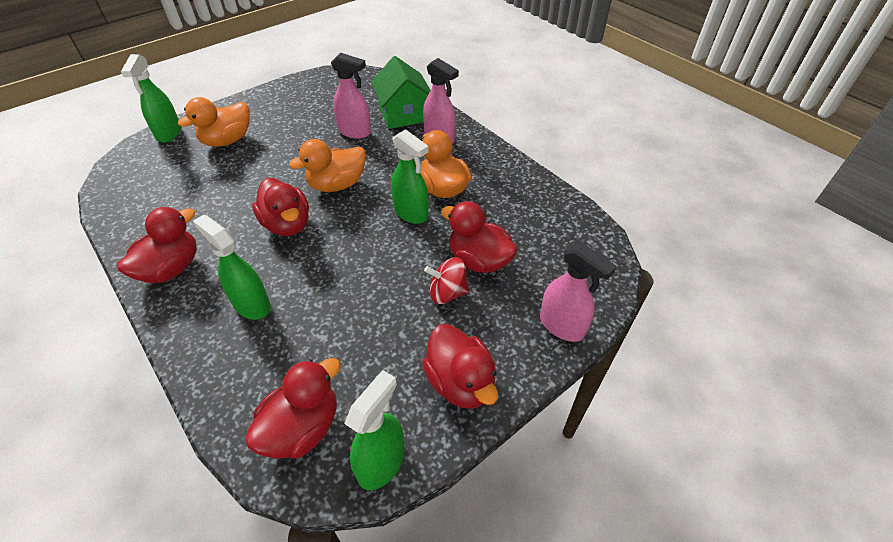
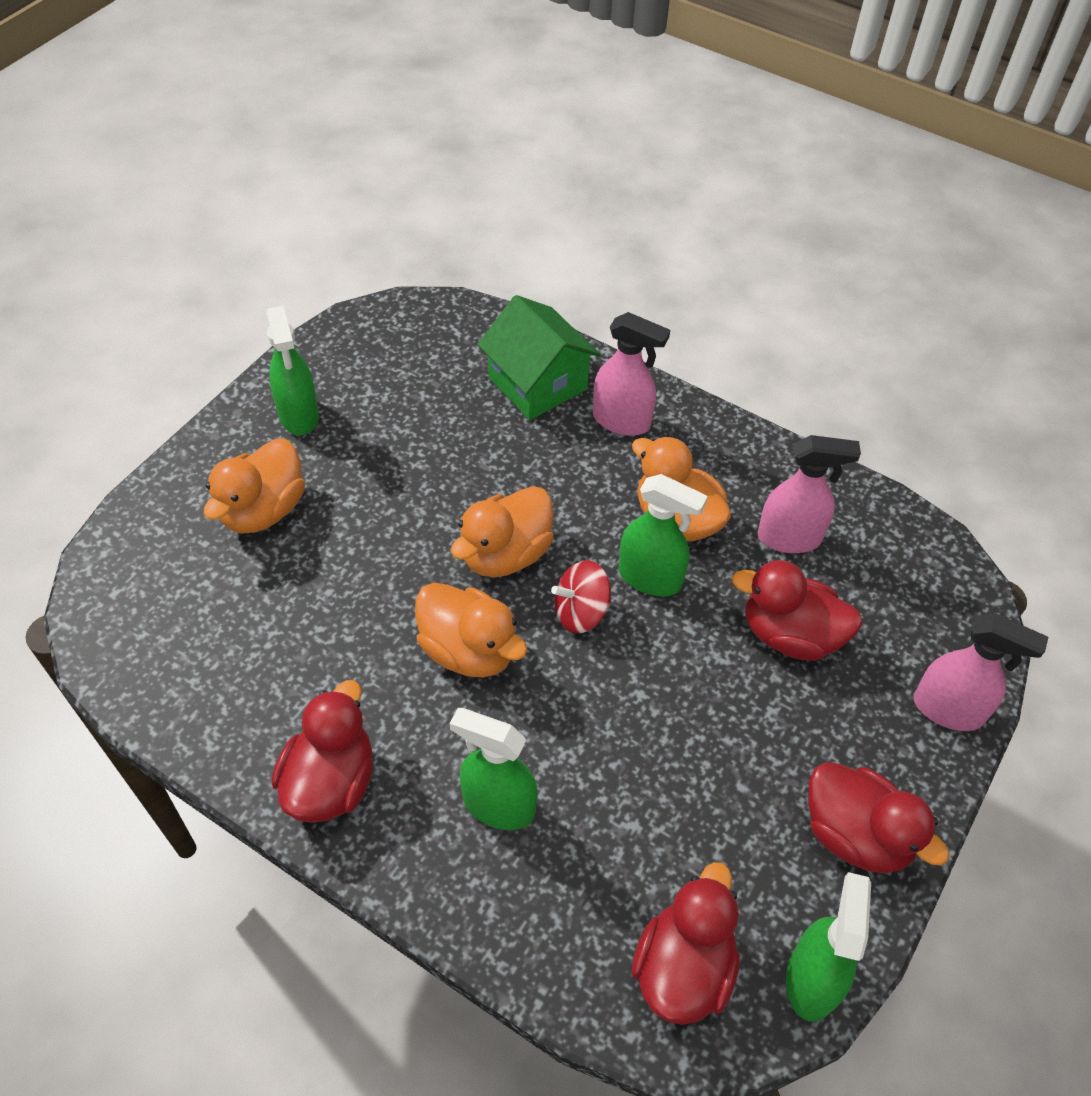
camera: 20 degrees left, 5 degrees up
green spray bottle [121,54,181,143] -> green spray bottle moved to [266,306,319,435]
red duck [252,178,309,236] -> orange duck [415,582,527,678]
pink spray bottle [331,53,371,139] -> pink spray bottle moved to [758,435,861,553]
red spinning top [424,257,469,304] -> red spinning top moved to [551,560,612,633]

